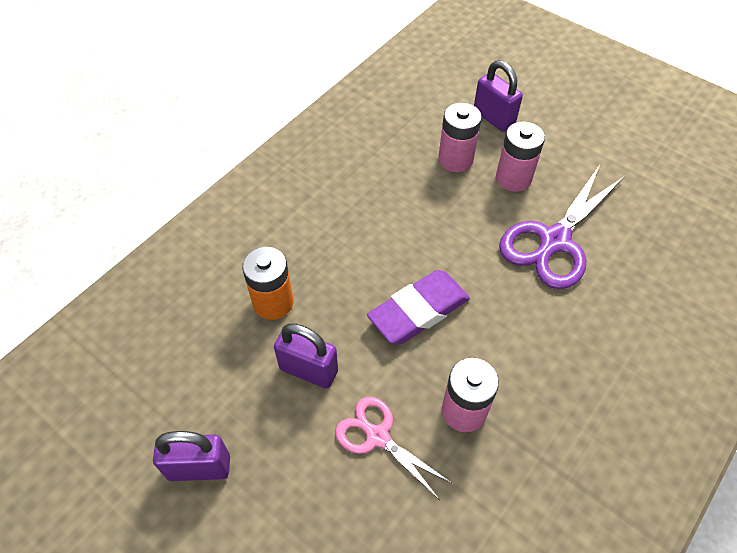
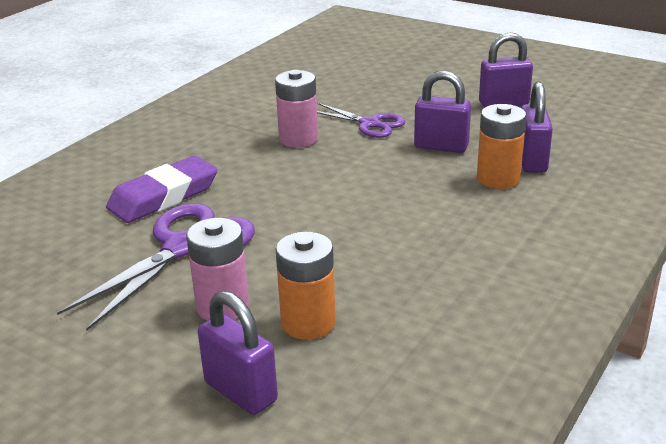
camera: 175 degrees right, 25 degrees down
pink scissors [335,397,453,500] -> purple scissors [317,103,405,138]
purple eraser [367,270,470,345] -> purple eraser moved to [106,156,218,223]
pink battery [438,103,482,172] -> orange battery [276,231,336,340]
none -> purple padlock [522,81,553,173]

